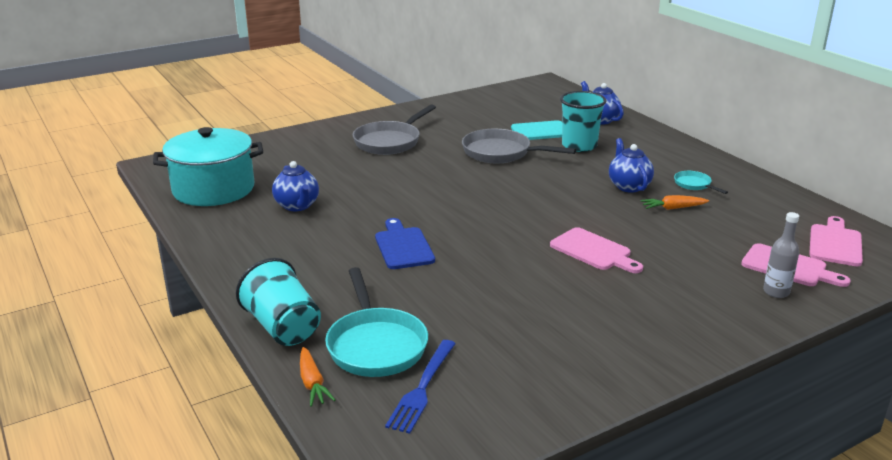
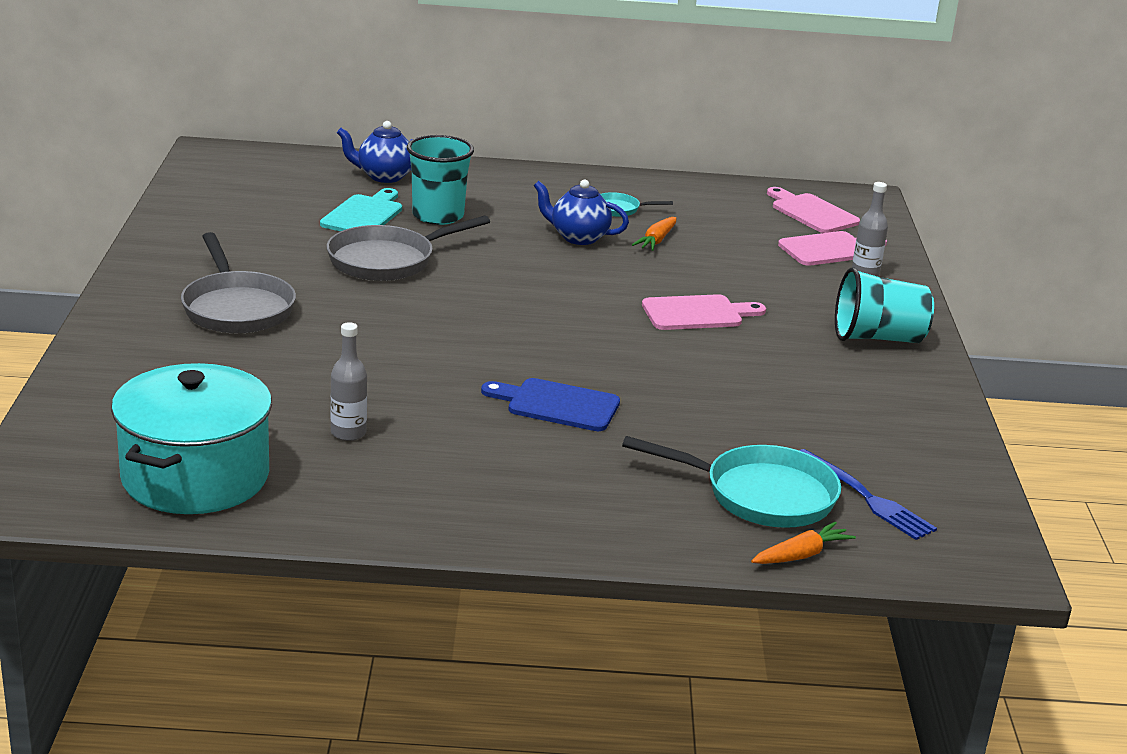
camera: 60 degrees left, 0 degrees up
turquoise cup [236,258,321,346] -> turquoise cup moved to [835,267,934,343]
blue teapot [272,161,319,211] -> grey bottle [330,322,367,441]
orange carrot [300,347,335,407] -> orange carrot turned 45 degrees counterclockwise [751,522,856,564]

